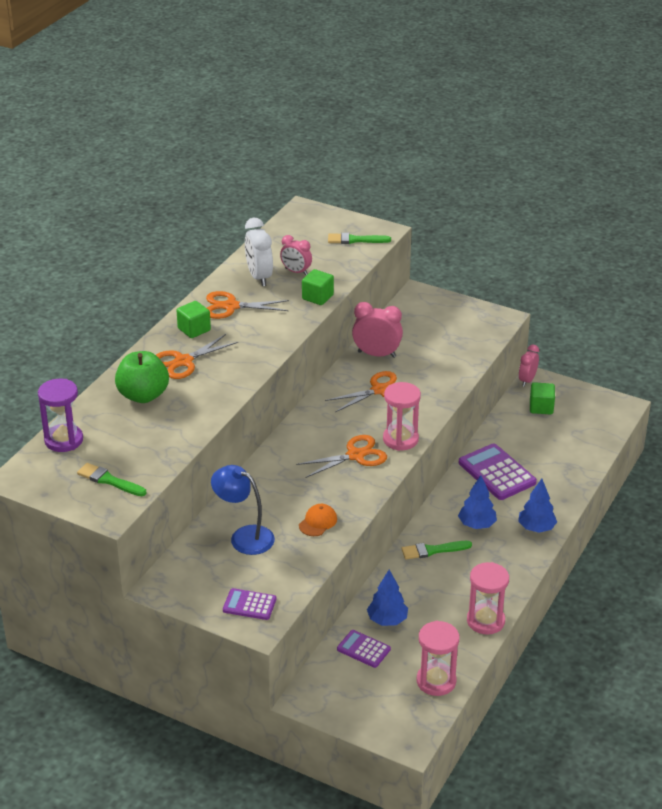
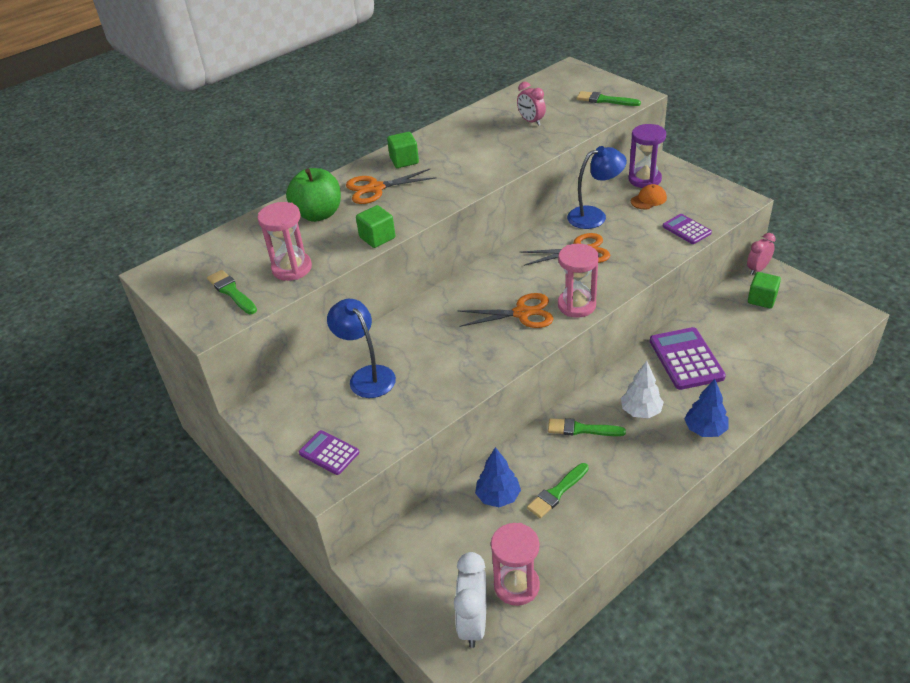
camera: 25 degrees right, 5 degrees up
purple hourglass [38,379,83,452] -> purple hourglass moved to [629,124,666,188]
orange scissors [206,291,289,319] -> none
white clock [245,218,273,286] -> white clock moved to [454,552,487,648]
orange cap [299,504,337,536] -> orange cap moved to [631,184,667,210]
green cube [302,269,334,305] -> green cube moved to [356,205,395,248]
purple calculator [337,630,391,668] -> purple calculator moved to [663,214,712,244]
pink clock [352,302,403,358] -> blue lamp [567,146,627,229]
blue tree [458,475,497,529] -> white tree [621,361,664,418]
pink hourglass [467,562,509,635] -> pink hourglass moved to [257,202,312,281]
none -> green brush [527,463,589,518]

